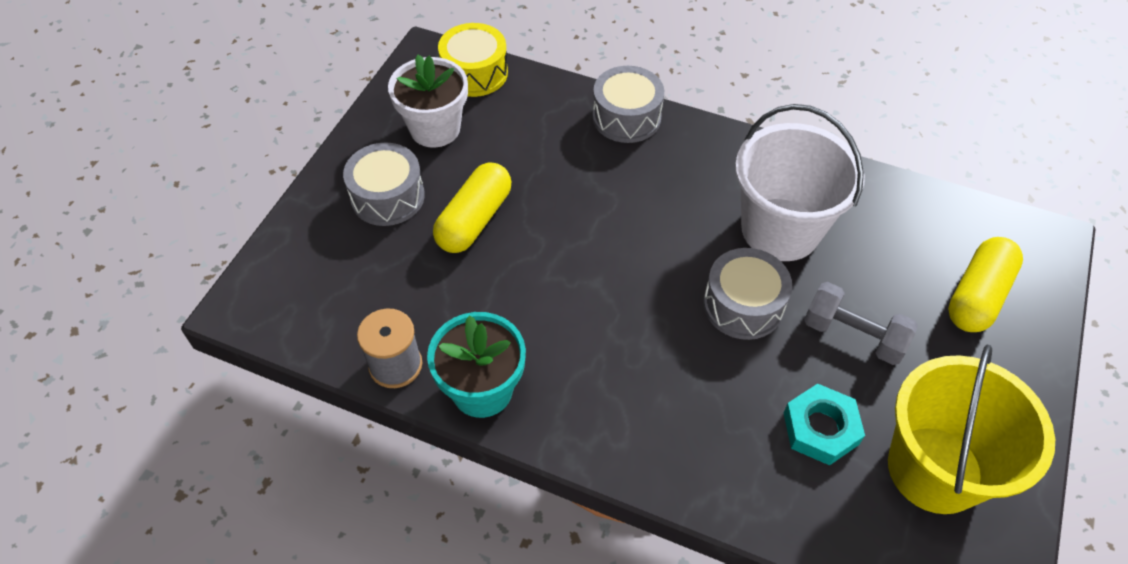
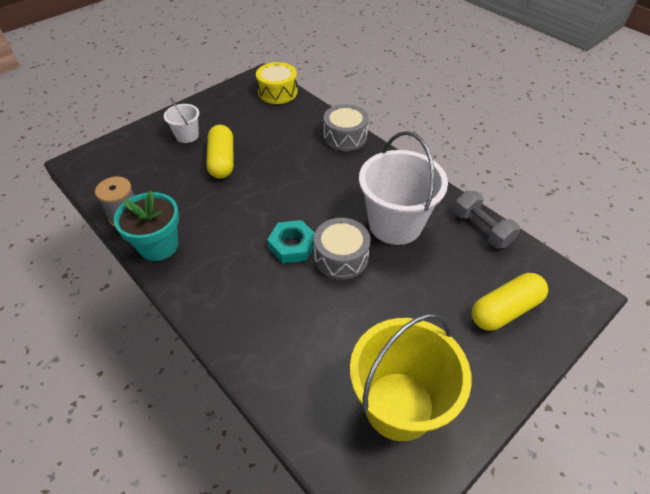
camera: 25 degrees right, 5 degrees down
grey drum [343,143,425,226] -> white bucket [164,97,199,143]
white flower pot [388,55,468,148] -> none
yellow capsule [433,163,511,253] -> yellow capsule turned 60 degrees counterclockwise [206,125,233,179]
turquoise nut [784,384,865,465] -> turquoise nut moved to [267,220,315,263]
grey dumbbell [804,282,918,365] -> grey dumbbell moved to [454,191,520,248]

